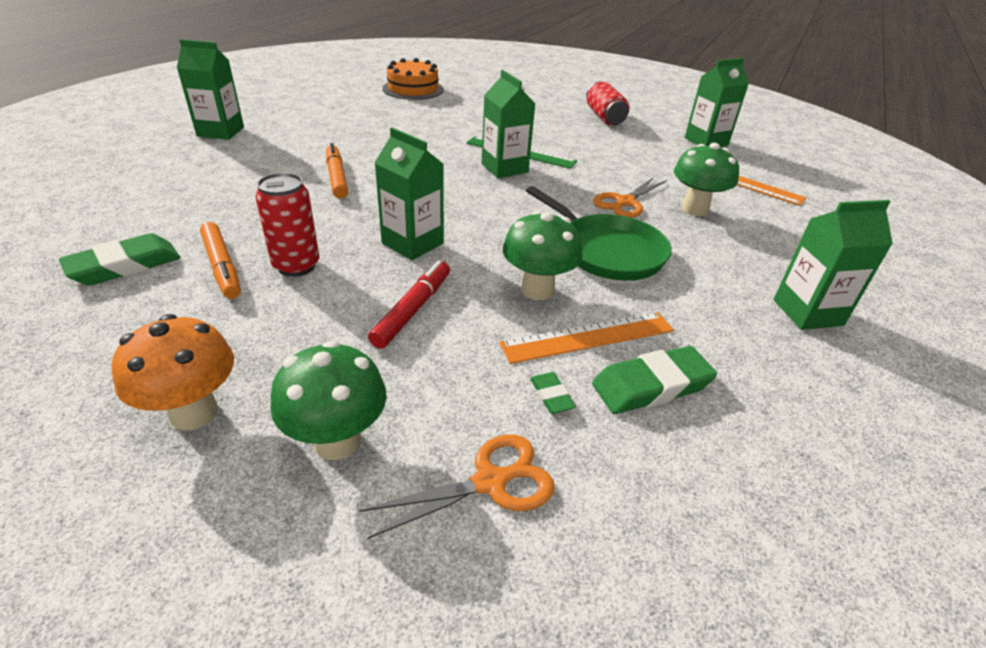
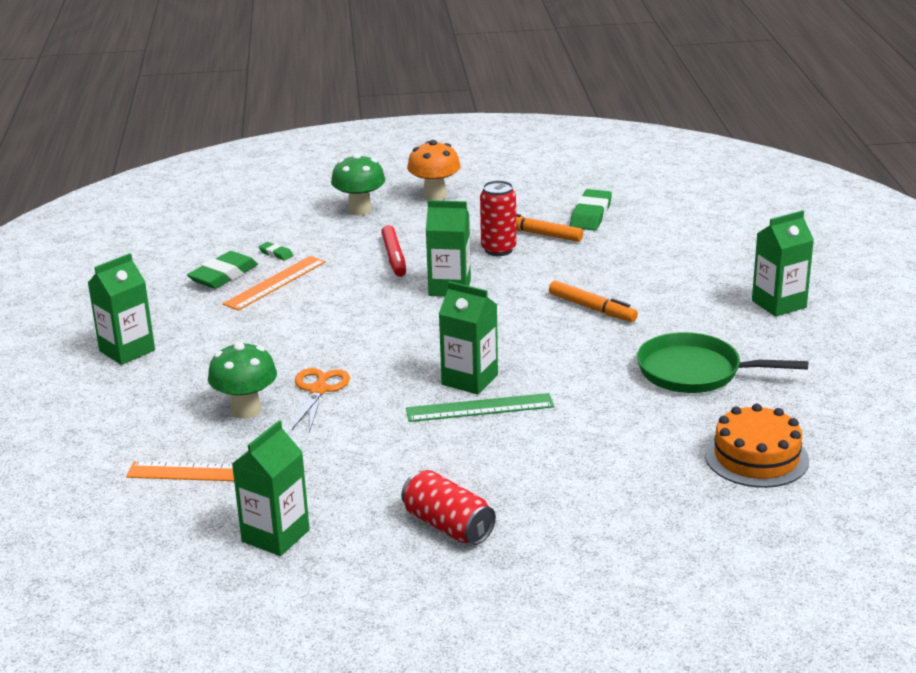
camera: 150 degrees right, 10 degrees down
orange scissors [360,434,555,539] -> none
green mushroom [503,211,583,300] -> none
green pan [526,186,672,281] -> green pan moved to [637,332,808,393]

